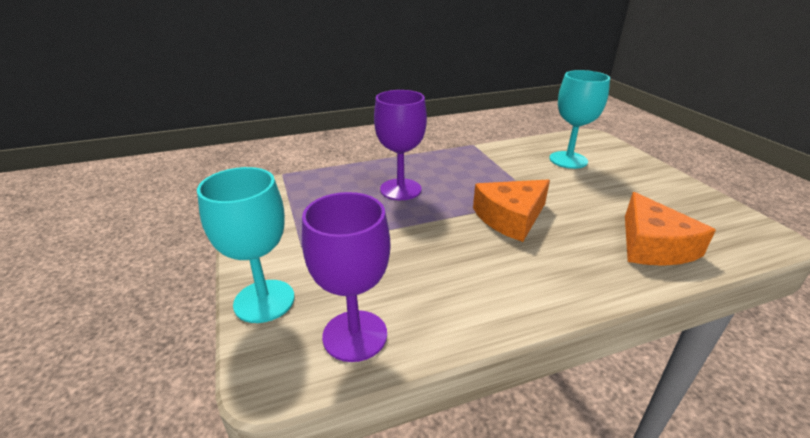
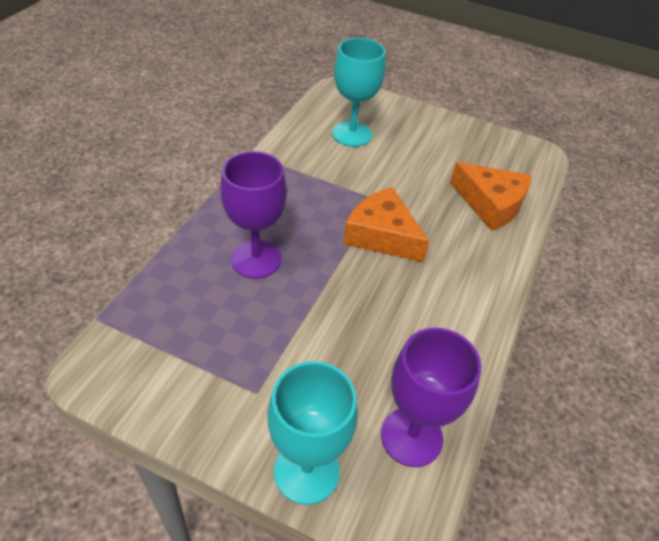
camera: 50 degrees left, 15 degrees up
orange cheese [473,179,550,242] -> orange cheese turned 120 degrees clockwise [343,187,430,263]

